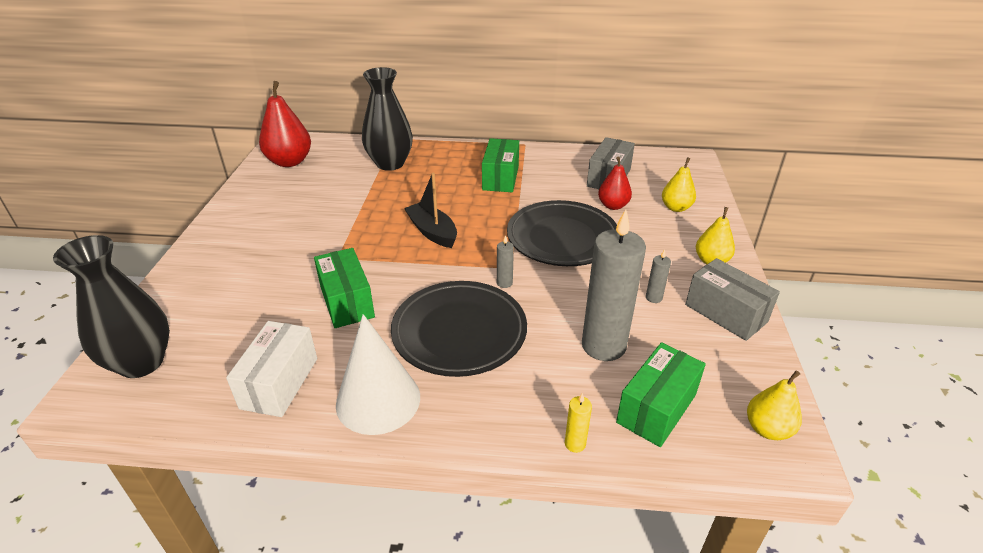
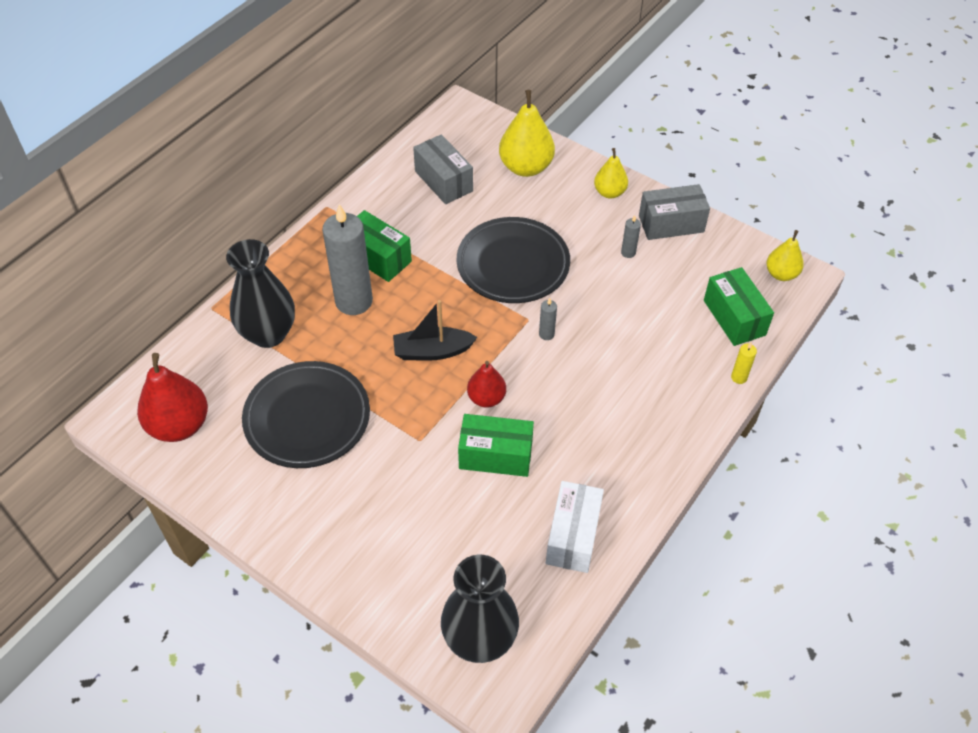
camera: 60 degrees left, 15 degrees up
white box [226,321,317,417] -> white box turned 60 degrees clockwise [546,481,604,573]
white cone [336,314,420,435] -> none
black plate [391,281,527,377] -> black plate moved to [242,361,370,468]
grey candle [582,209,646,361] -> grey candle moved to [322,204,373,315]
red pear [598,157,632,210] -> red pear moved to [467,361,506,408]
yellow pear [662,157,696,212] -> yellow pear [499,90,555,177], size x1.67

